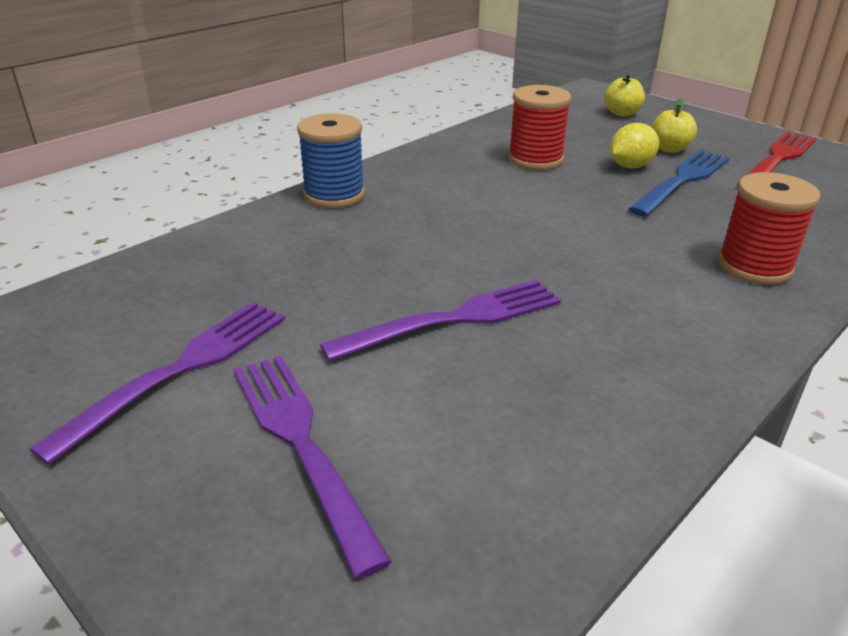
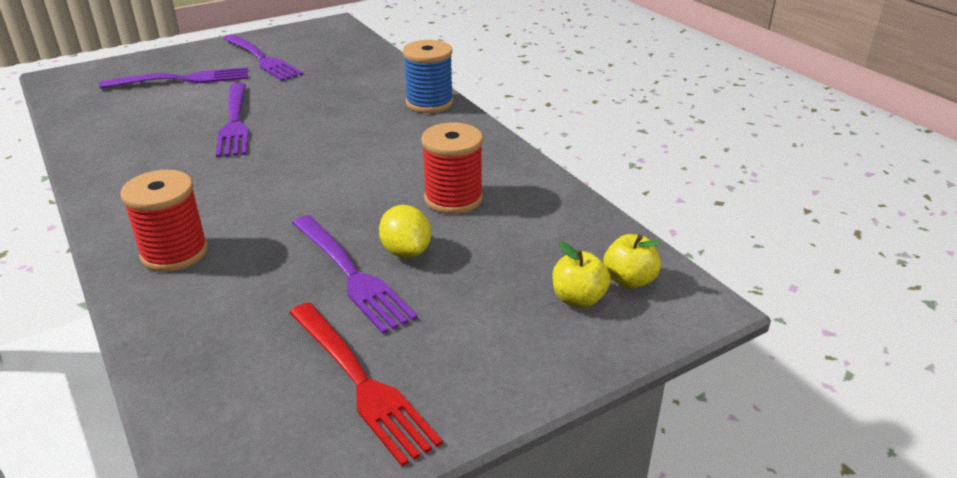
camera: 105 degrees right, 0 degrees up
blue fork [629,150,729,217] -> purple fork [292,215,418,334]
yellow apple [651,99,697,153] -> yellow apple moved to [603,234,661,289]

